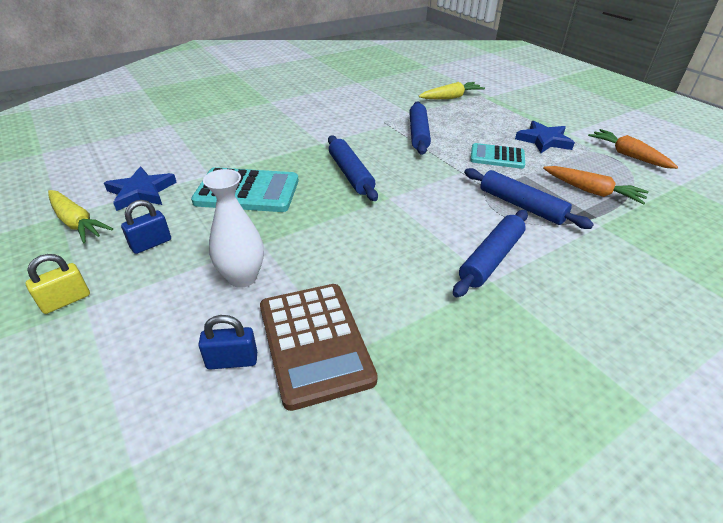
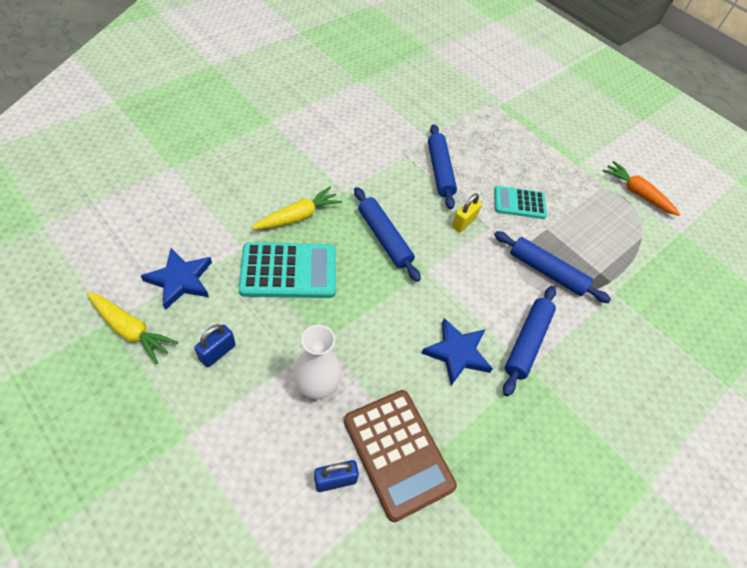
camera: 15 degrees left, 15 degrees up
yellow padlock [25,254,90,314] -> yellow padlock moved to [452,193,482,232]
yellow carrot [419,82,485,99] -> yellow carrot moved to [252,187,342,230]
blue star [515,121,575,153] -> blue star moved to [421,318,493,386]
orange carrot [543,166,649,205] -> none

